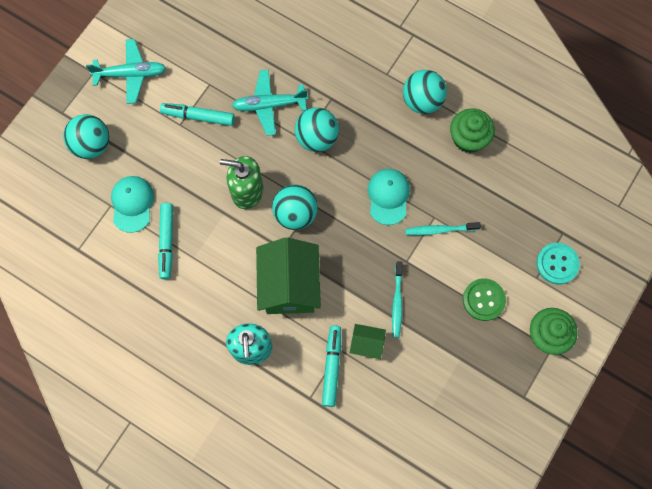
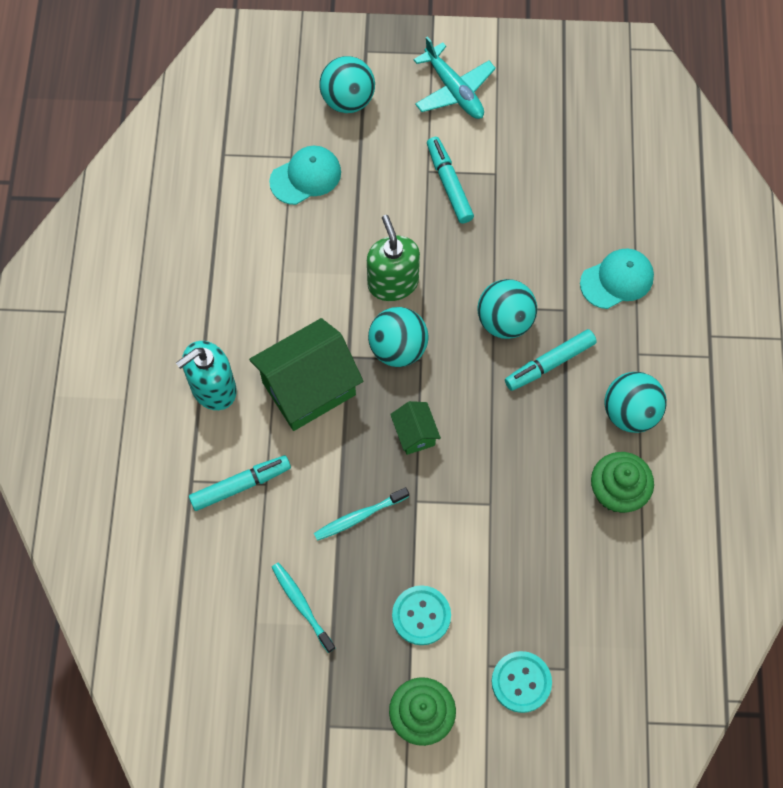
camera: 60 degrees right, 5 degrees down
turquoise marker [158,203,173,280] -> turquoise marker moved to [505,329,597,391]
turquoise plane [232,70,308,136] -> none
green house [350,324,386,359] -> green house moved to [390,401,441,455]
turquoise cap [368,169,410,225] -> turquoise cap moved to [580,248,654,309]
turquoise toothbrush [405,222,481,235] -> turquoise toothbrush moved to [271,562,335,653]
green button [463,278,506,321] -> turquoise button [392,585,451,645]

